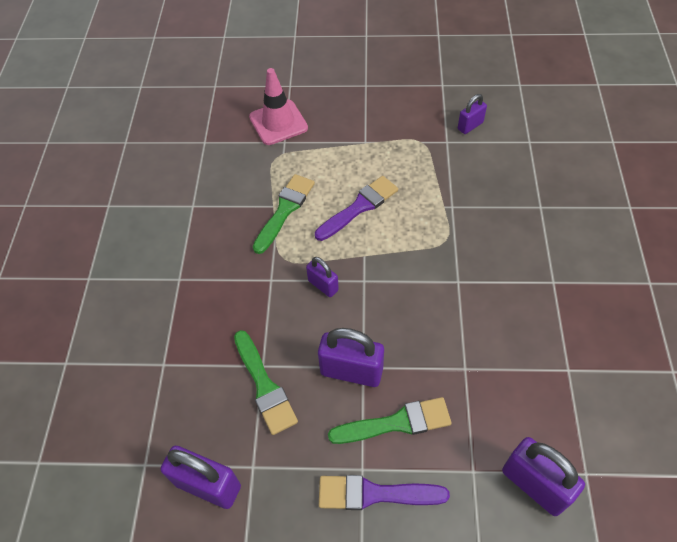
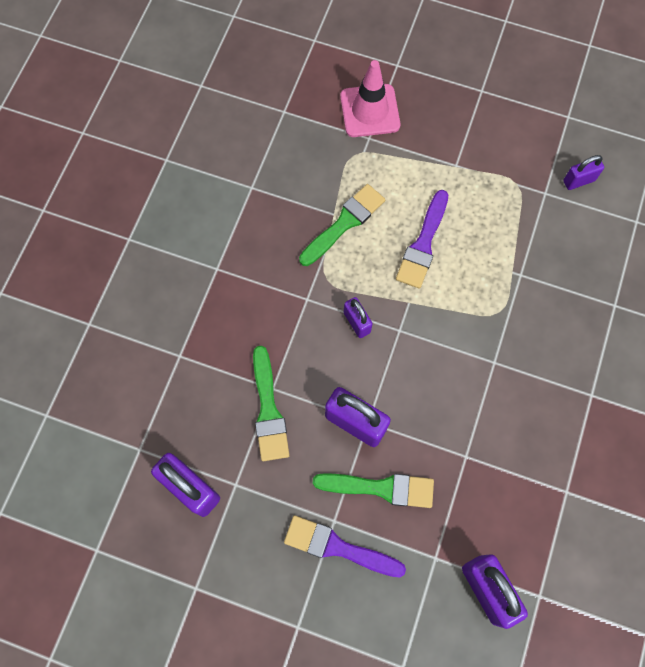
camera: 15 degrees right, 15 degrees up
purple brush [315,176,398,241] -> purple brush turned 135 degrees clockwise [396,190,448,289]

